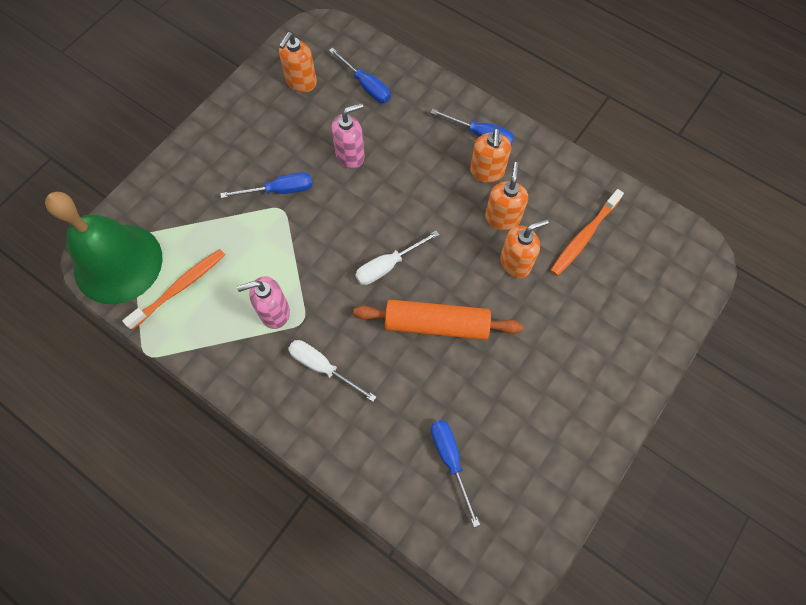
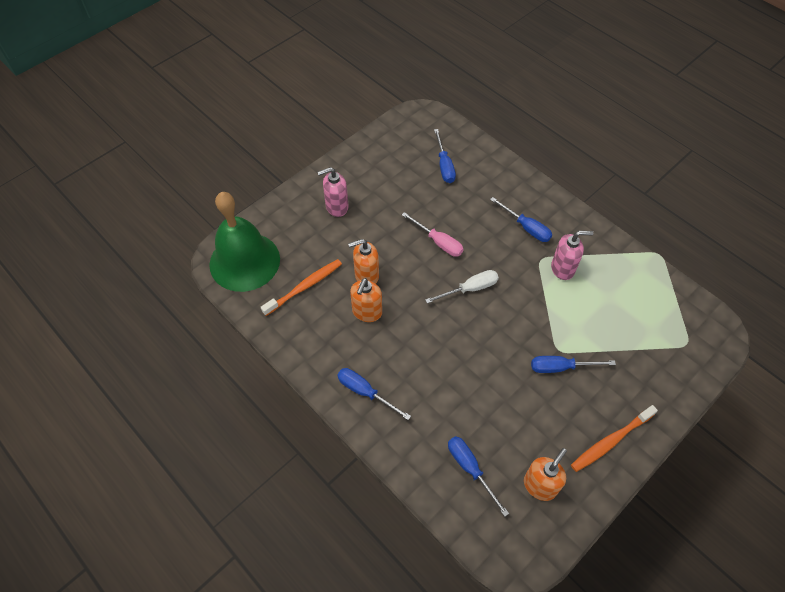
camera: 170 degrees left, 10 degrees down
green bell [45,192,162,304] -> green bell moved to [209,192,280,292]
orange toothbrush [122,249,225,330] -> orange toothbrush moved to [571,405,658,472]
white screwdriver [288,340,376,402] -> blue screwdriver [490,197,552,242]
pink soap dispenser [332,103,365,169] -> pink soap dispenser moved to [318,167,349,217]
orange rolling pin [353,299,523,340] -> pink screwdriver [402,212,464,257]
orange soap dispenser [470,128,511,182] -> none

